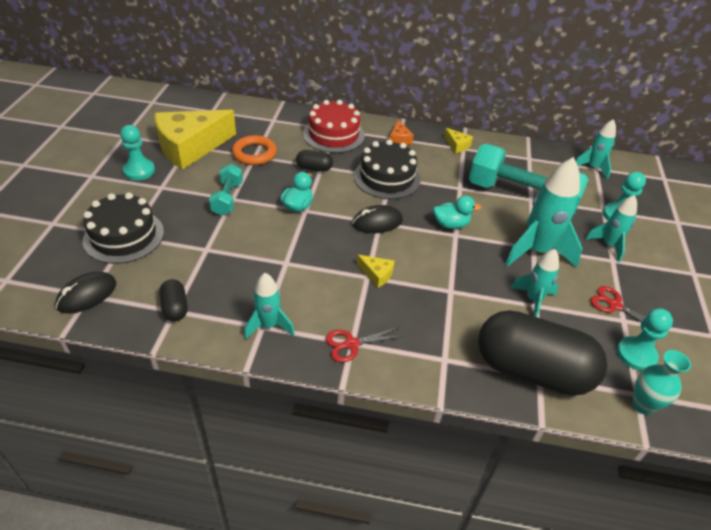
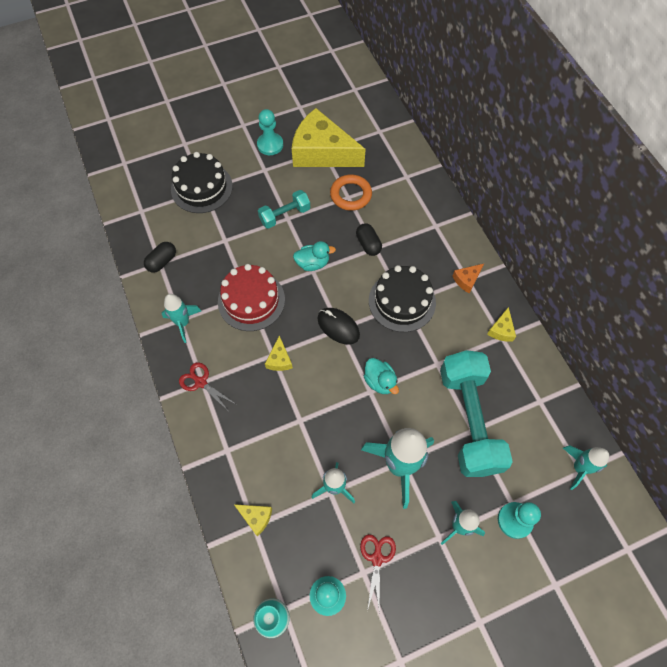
camera: 60 degrees right, 20 degrees up
black mouse [55,272,116,314] -> none
red cake [303,100,365,153] -> red cake moved to [218,264,285,331]
black capsule [478,310,608,396] -> yellow cheese [234,504,272,536]

